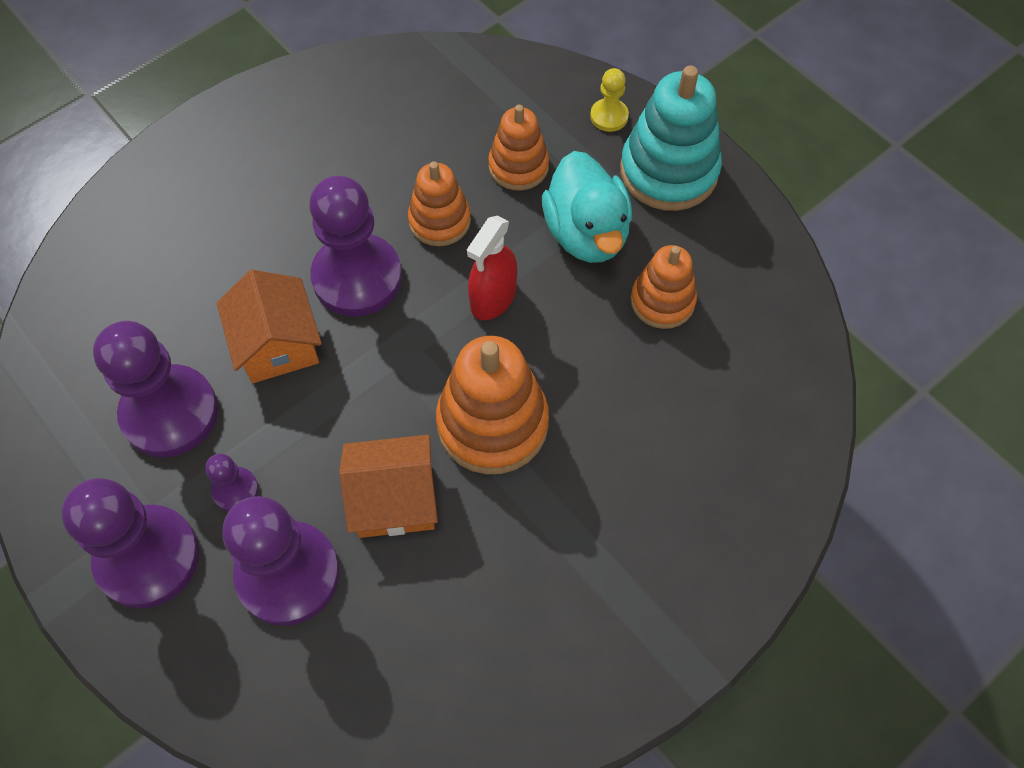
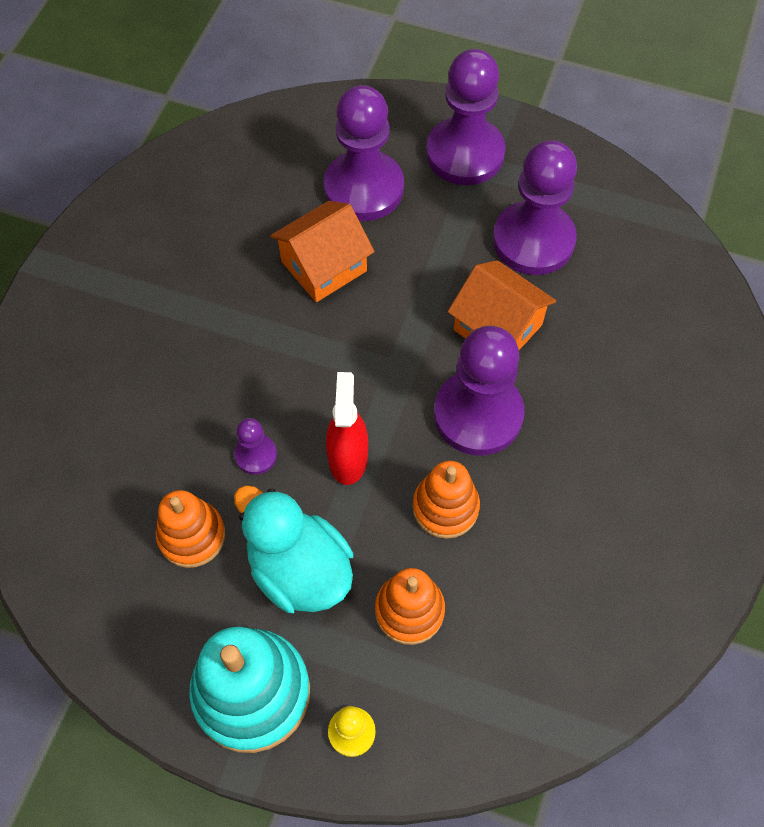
camera: 150 degrees right, 0 degrees up
purple pawn [205,453,259,512] -> purple pawn moved to [234,418,277,475]
orange stacking toy [436,336,549,474] -> none

